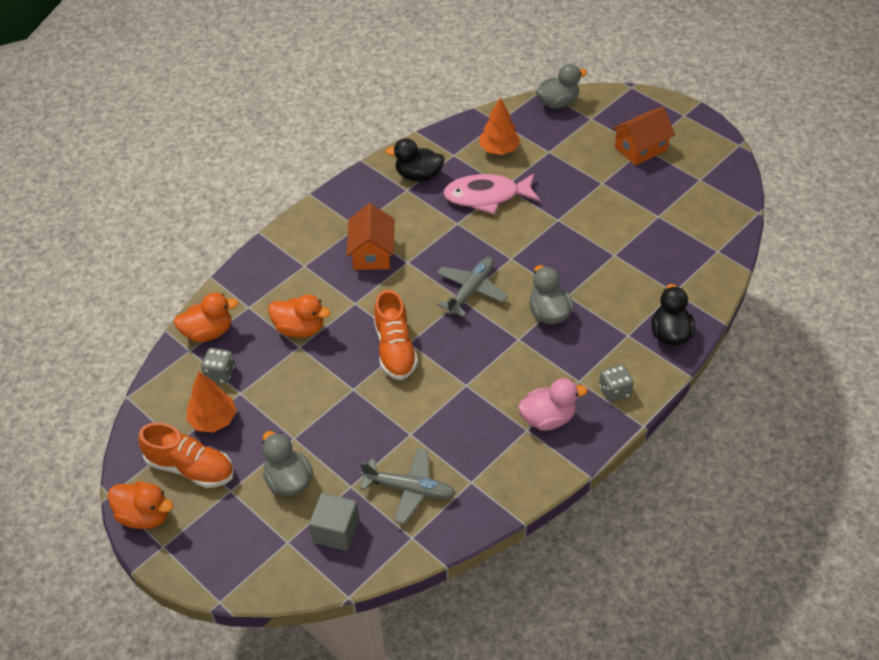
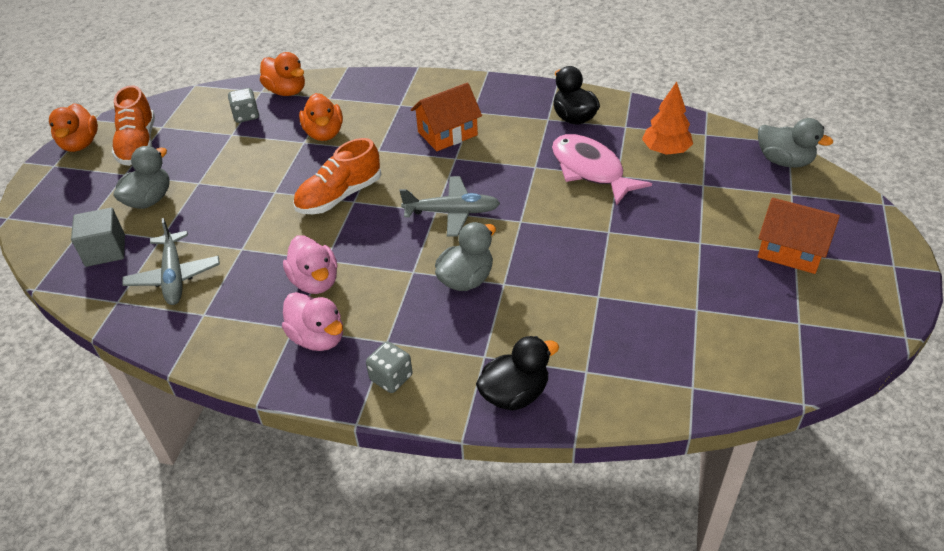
camera: 60 degrees right, 5 degrees down
orange tree [186,372,237,433] -> none
none -> pink duck [283,235,338,294]

